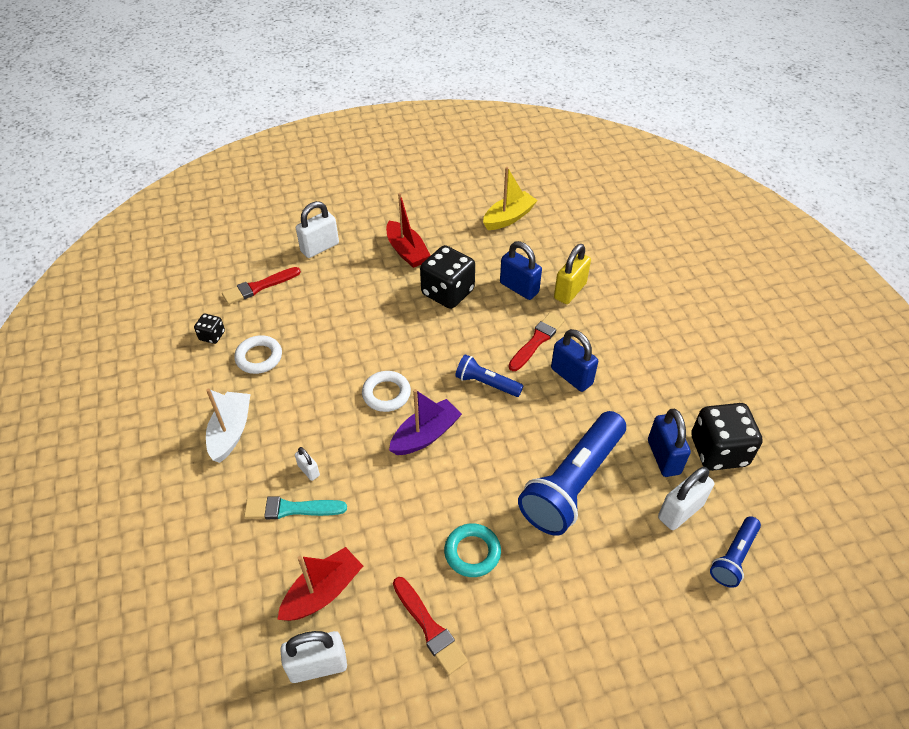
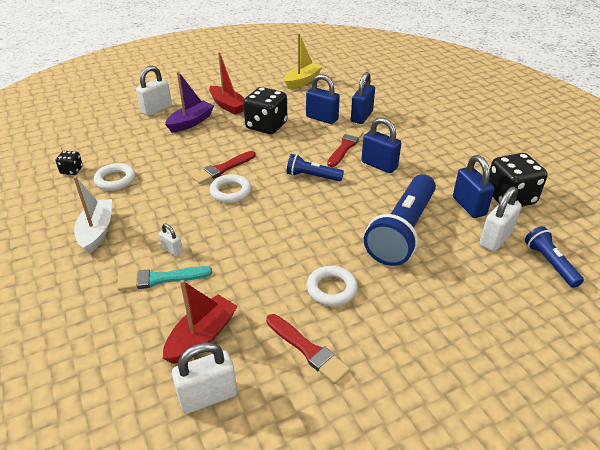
camera: 10 degrees left, 10 degrees down
red brush [222,267,301,305] -> red brush moved to [191,151,256,184]
purple boat [389,389,462,455] -> purple boat moved to [165,71,214,133]
turquoise ring [444,523,501,577] -> white ring [307,266,358,306]
yellow padlock [554,244,591,304] -> blue padlock [351,72,375,124]
blue flashlight [710,516,761,588] -> blue flashlight turned 135 degrees clockwise [525,226,584,288]

